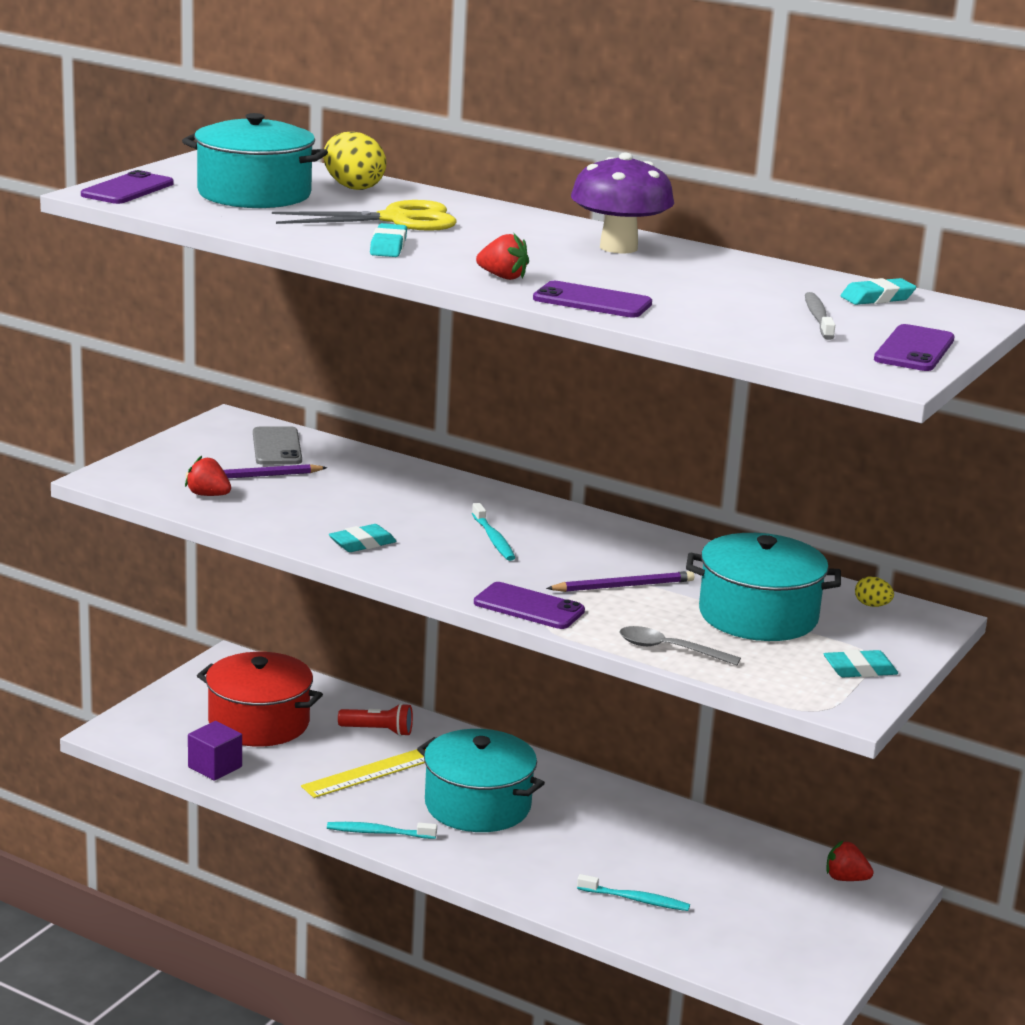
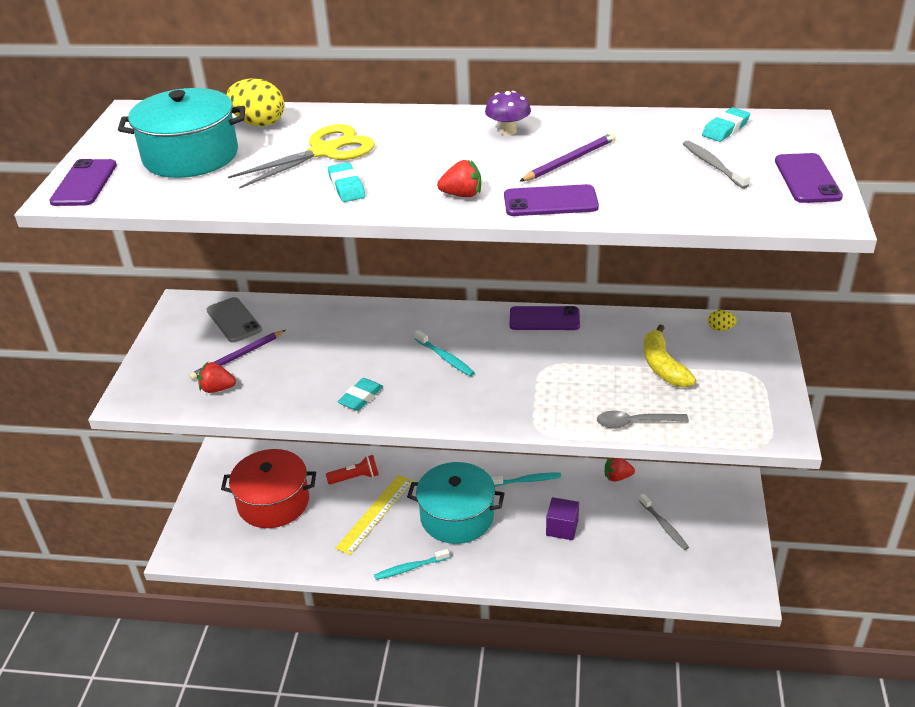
camera: 20 degrees left, 15 degrees up
purple cube [188,721,242,781] -> purple cube moved to [546,497,579,540]
purple phone [474,582,585,629] -> purple phone moved to [510,306,580,330]
purple pencil [546,571,694,592] -> purple pencil moved to [519,133,616,182]
purple mushroom [571,153,674,254] -> purple mushroom [485,91,531,135], size x0.56
turquoise toothbrush [577,874,690,911] -> turquoise toothbrush moved to [491,472,561,486]
turquoise pot [686,533,841,641] -> yellow banana [644,324,696,387]
turquoise eraser [824,650,898,677] -> none
red strawberry [826,841,874,881] -> red strawberry moved to [605,458,635,481]
none -> grey toothbrush [639,494,689,550]

